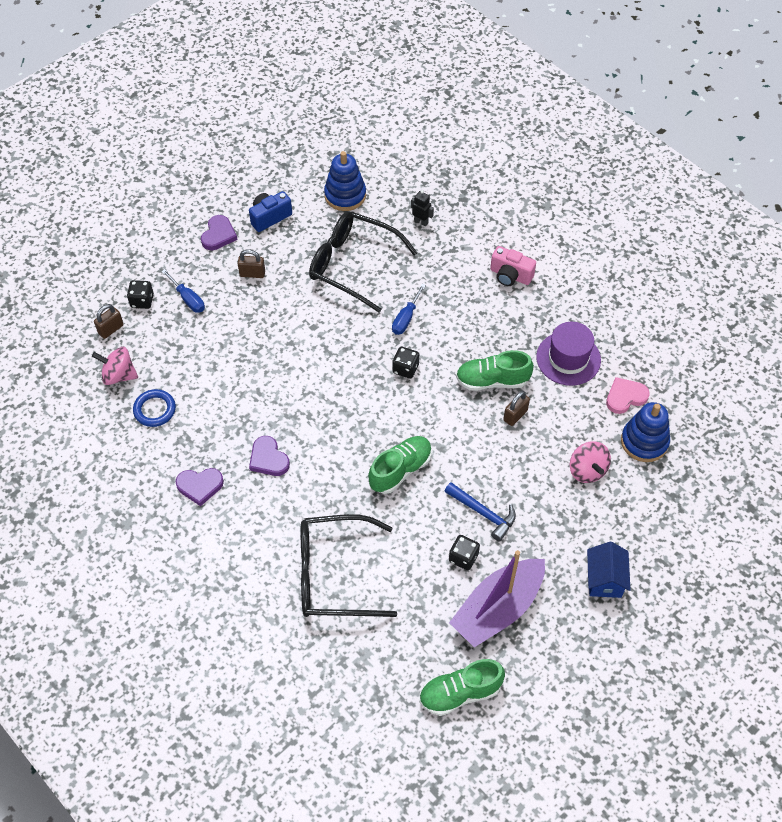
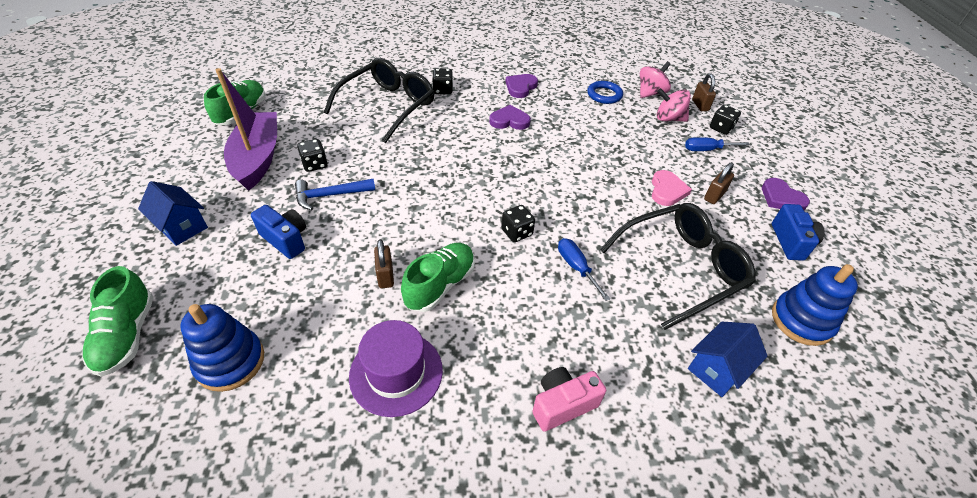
camera: 125 degrees right, 10 degrees down
green shoe [368,436,432,494] -> green shoe moved to [82,266,154,377]
black robot [411,190,434,226] -> blue house [688,322,768,397]
pink spinning top [570,441,611,483] -> pink spinning top moved to [657,88,691,122]
pink heart [606,377,649,414] -> pink heart moved to [652,170,692,206]
none -> blue camera [251,205,306,259]
none -> black dice [432,69,453,94]

